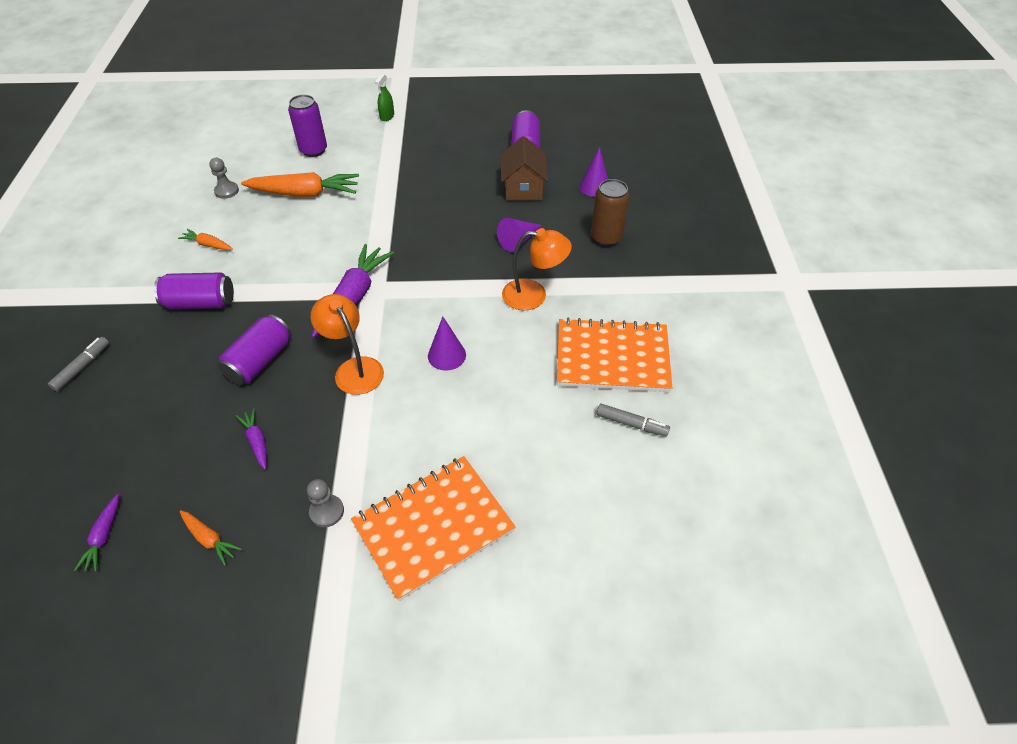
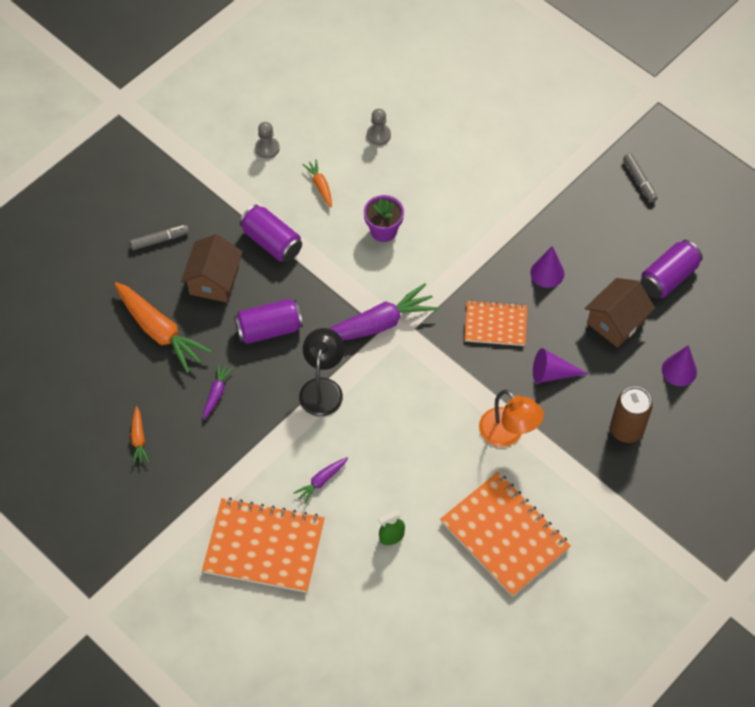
camera: 45 degrees right, 10 degrees up
purple carrot [74,494,119,572] -> purple carrot moved to [294,457,348,504]
orange carrot [241,172,359,197] -> orange carrot moved to [115,282,212,373]
purple can [288,95,327,157] -> none
grey pawn [307,479,344,527] -> grey pawn moved to [255,122,280,159]
orange lamp [311,294,384,395] -> black lamp [299,328,344,417]
green spray bottle [375,74,394,121] -> green spray bottle moved to [379,511,405,545]
purple cone [428,317,466,371] -> purple cone moved to [530,246,564,288]
grey marker [596,404,670,437] -> grey marker moved to [623,153,658,202]
none -> brown house [181,234,243,302]
none -> purple flower pot [364,195,404,242]
none -> orange notebook [464,300,527,346]

